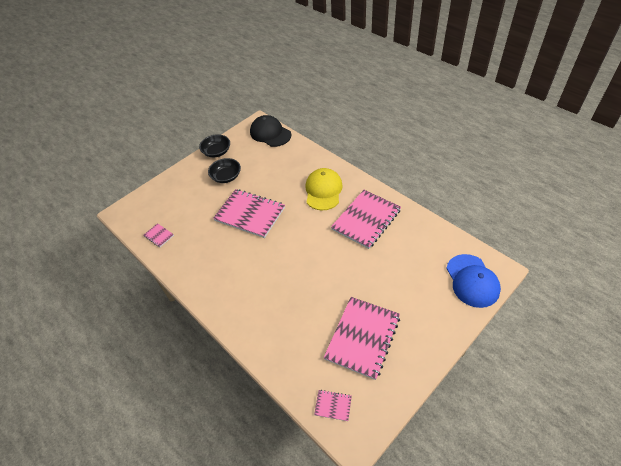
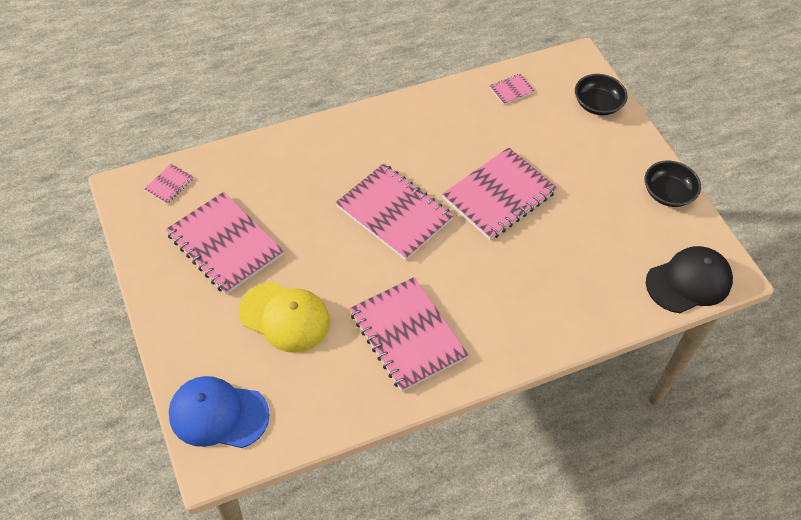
camera: 105 degrees right, 5 degrees up
black bowl [208,158,241,183] -> black bowl moved to [575,74,628,115]
yellow cap [305,168,343,211] -> yellow cap moved to [239,282,330,353]
none -> pink notebook [336,163,454,260]

